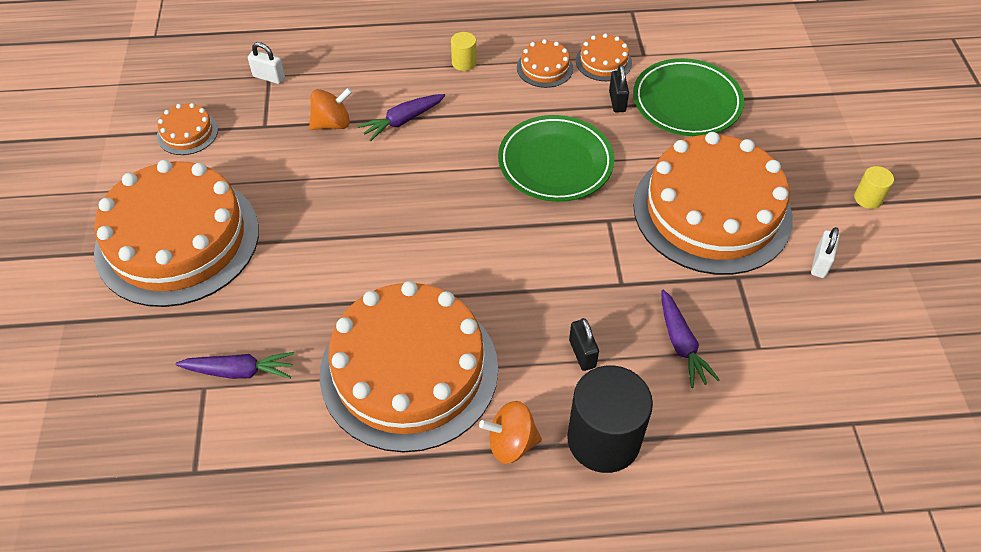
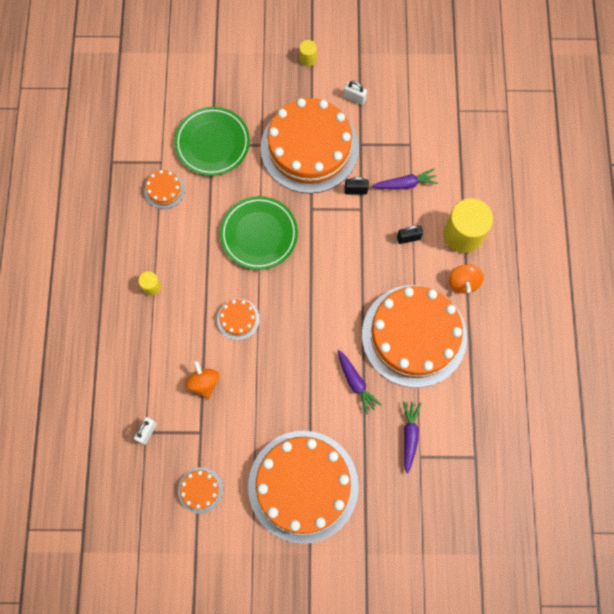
camera: 85 degrees left, 20 degrees up
purple carrot [358,94,445,141] -> purple carrot moved to [338,350,382,414]
orange cake [517,39,573,88] -> orange cake moved to [217,299,260,340]
black cylinder [567,365,653,473] -> yellow cylinder [444,198,493,253]
black padlock [609,65,629,113] -> black padlock moved to [345,177,369,195]

